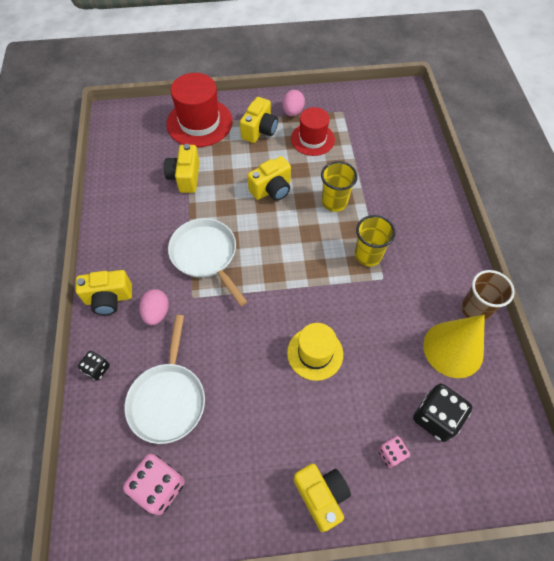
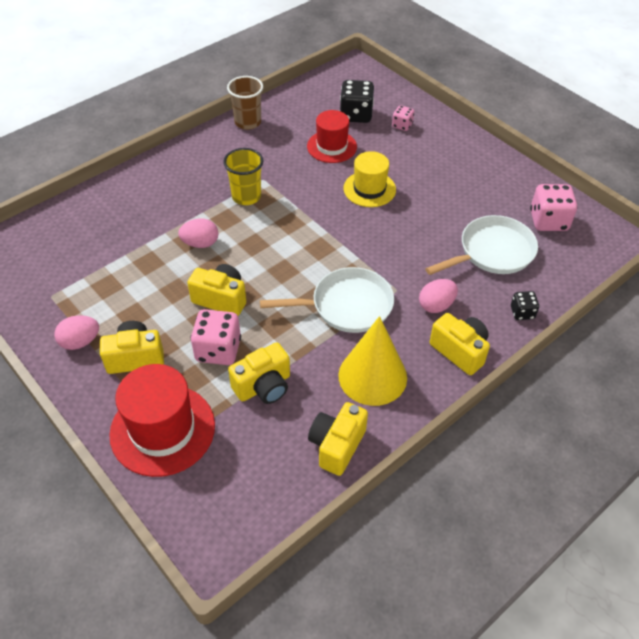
camera: 125 degrees left, 10 degrees down
white pan [168,218,248,306] -> white pan turned 120 degrees counterclockwise [260,267,394,333]
red hat [291,107,335,156] -> red hat moved to [307,110,357,163]
yellow camera [293,463,351,532] -> yellow camera moved to [308,402,368,476]
yellow cup [321,161,358,212] -> pink egg [178,218,218,248]
yellow cone [423,315,485,378] -> yellow cone moved to [338,316,407,406]
none -> pink dice [190,309,241,365]

